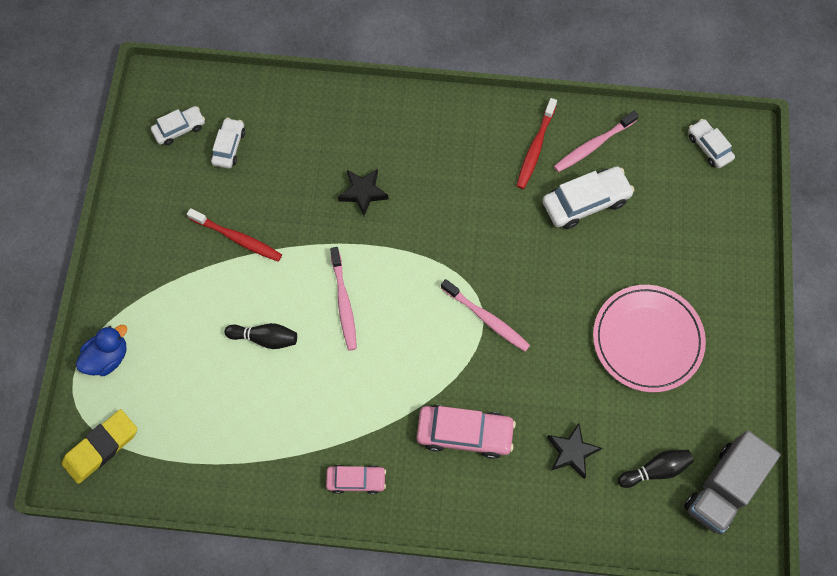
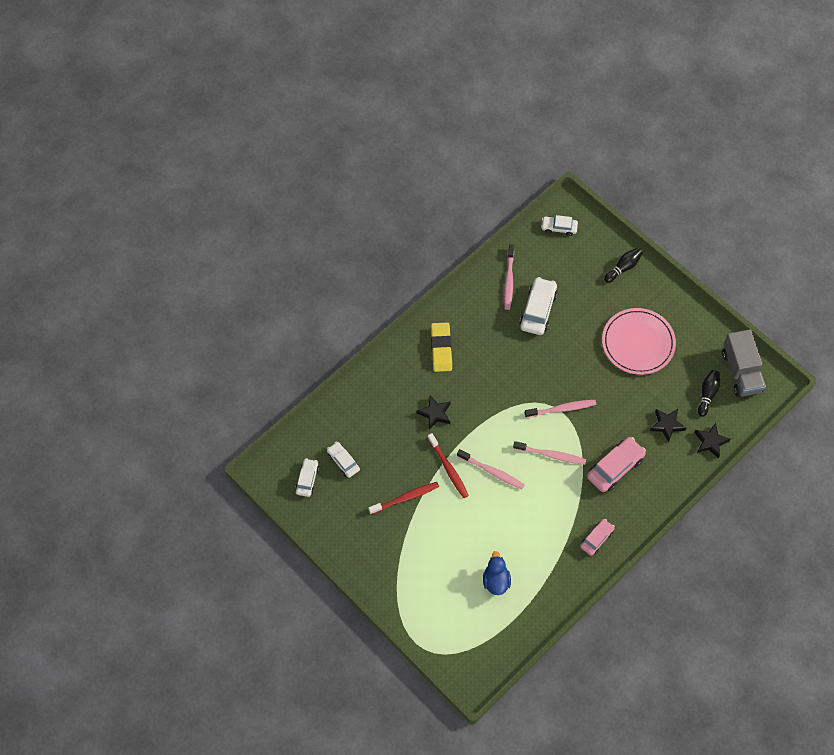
camera: 50 degrees left, 5 degrees down
yellow eraser [62,409,137,484] -> yellow eraser moved to [431,322,452,372]
blue duck [76,325,127,376] -> blue duck moved to [483,551,511,595]
black bowling pin [224,323,297,349] -> black bowling pin moved to [604,248,643,283]
red toothbrush [517,98,557,189] -> red toothbrush moved to [428,433,469,498]
none -> pink toothbrush [513,441,586,465]
none -> black star [694,423,730,459]

